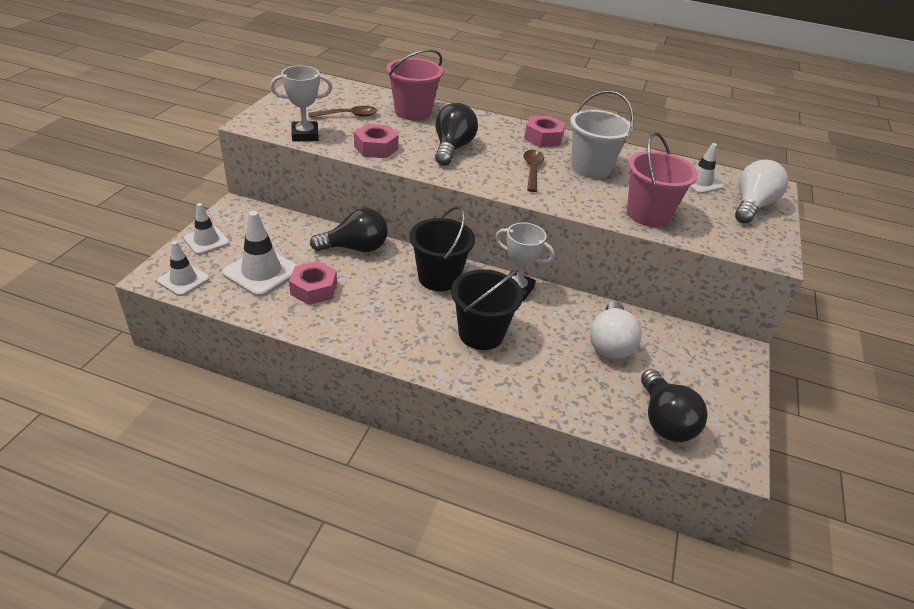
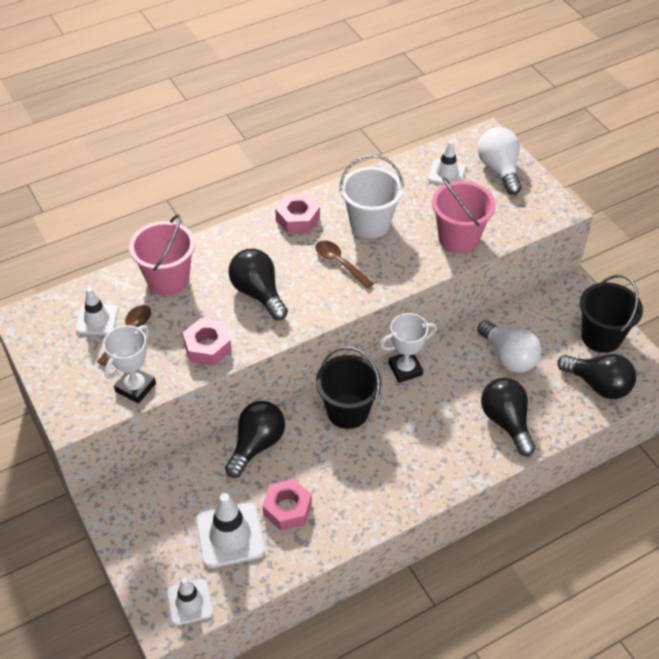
camera: 45 degrees left, 10 degrees up
white traffic cone [184,203,230,255] -> white traffic cone moved to [76,288,118,335]
black bucket [451,269,523,350] -> black bucket moved to [580,274,643,353]
none -> black light bulb [481,378,535,456]

